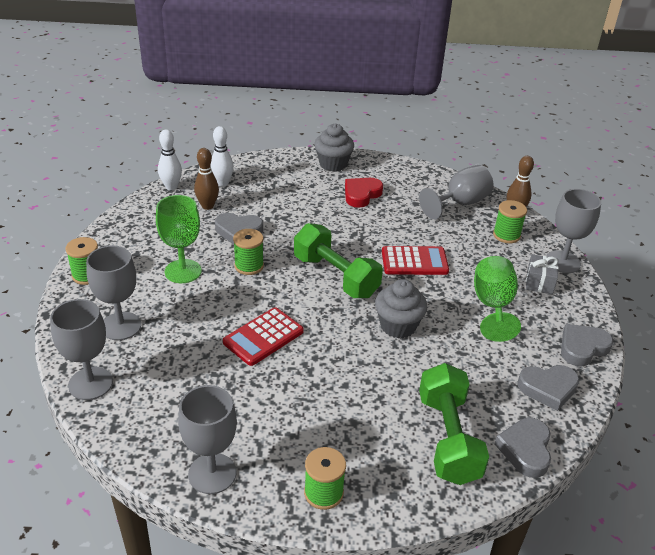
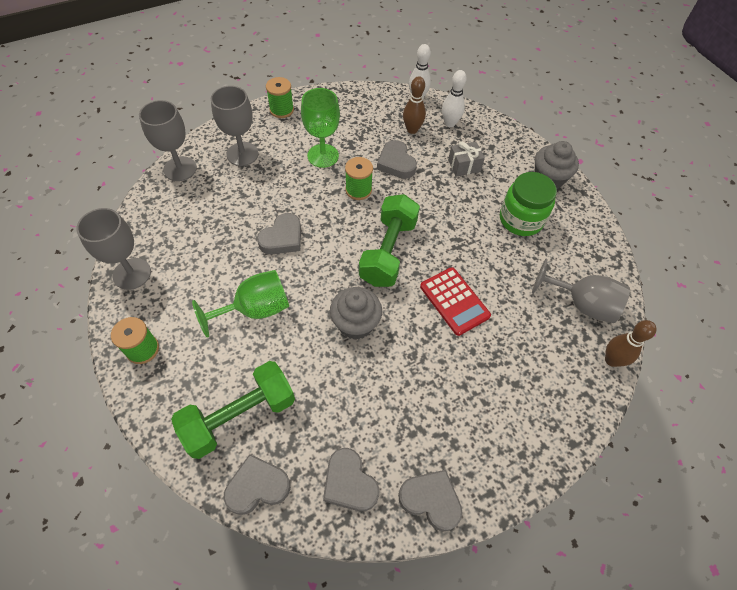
camera: 60 degrees right, 20 degrees up
red calculator [223,307,304,366] -> grey heart [257,213,301,254]
red heart [345,178,383,208] -> green jar [500,172,557,236]
green goblet [474,256,521,342] -> green goblet moved to [192,270,289,338]
green spool [493,200,527,243] -> none
grey gift [526,254,559,294] -> grey gift moved to [448,141,485,177]
grey goblet [546,189,601,273] -> none

